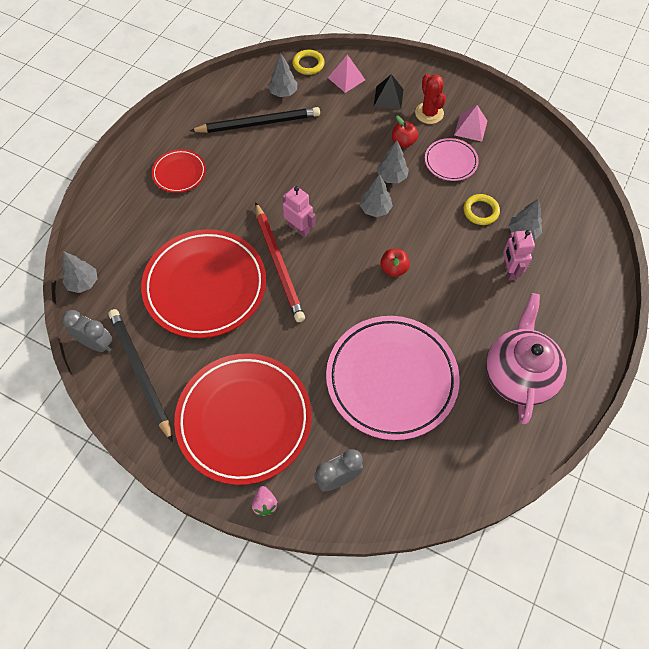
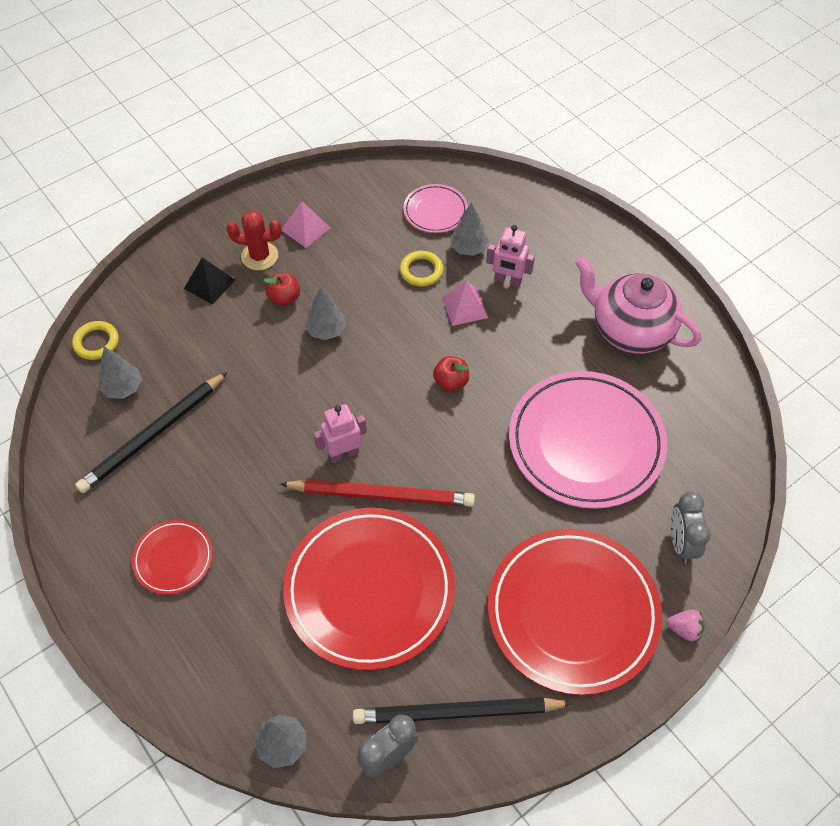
camera: 65 degrees left, 5 degrees down
black pencil [190,107,320,133] -> black pencil turned 150 degrees counterclockwise [75,372,227,493]
pink pyramid [328,54,365,93] -> pink pyramid moved to [442,281,488,326]
grey tree [360,174,393,217] -> none
pink plate [425,138,479,181] -> pink plate moved to [403,184,468,233]

